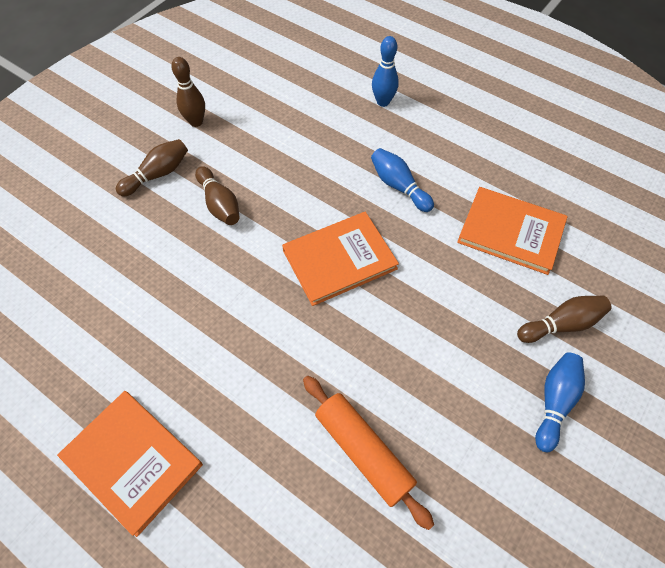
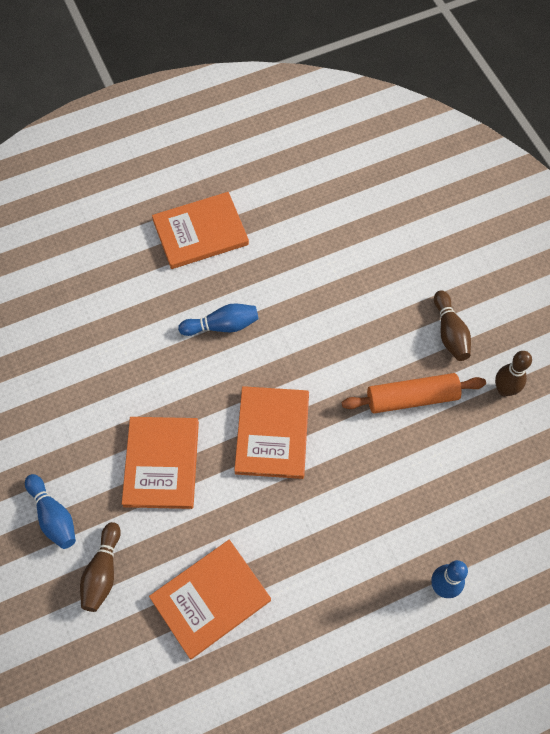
camera: 120 degrees right, 5 degrees up
brown bowling pin [195,166,240,225] -> none
orange rolling pin [303,376,434,530] -> orange rolling pin moved to [342,373,486,413]
blue bowling pin [371,148,434,212] -> blue bowling pin moved to [178,304,258,336]
none -> orange book [122,417,199,509]

